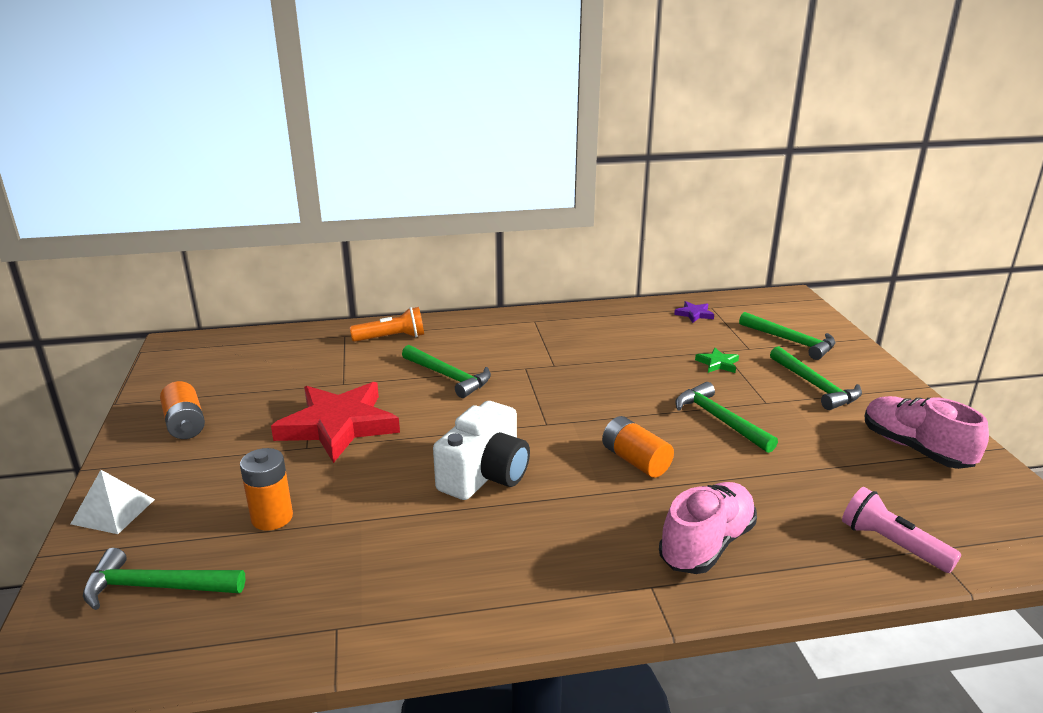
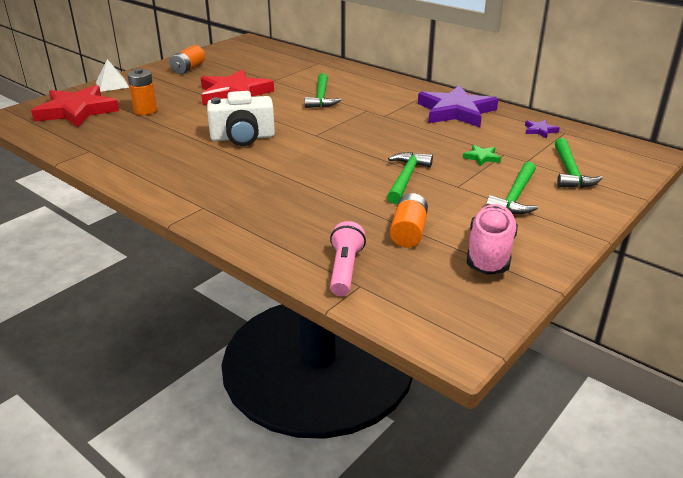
camera: 50 degrees right, 5 degrees up
green hammer [83,548,245,610] -> red star [31,85,119,127]
orange flashlight [350,307,424,342] -> none
orange battery [602,416,674,478] -> orange battery moved to [390,193,428,248]
pink shoe [659,482,757,574] -> none
none -> purple star [418,85,498,127]

